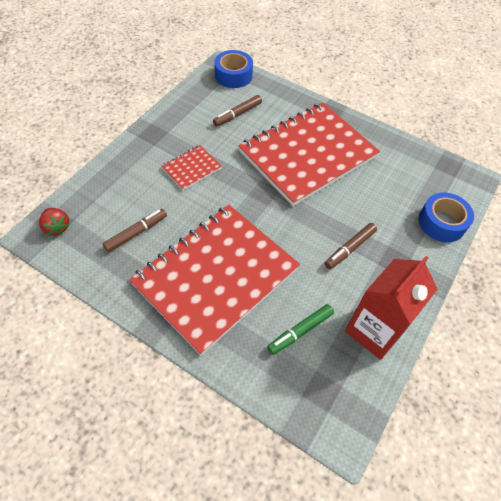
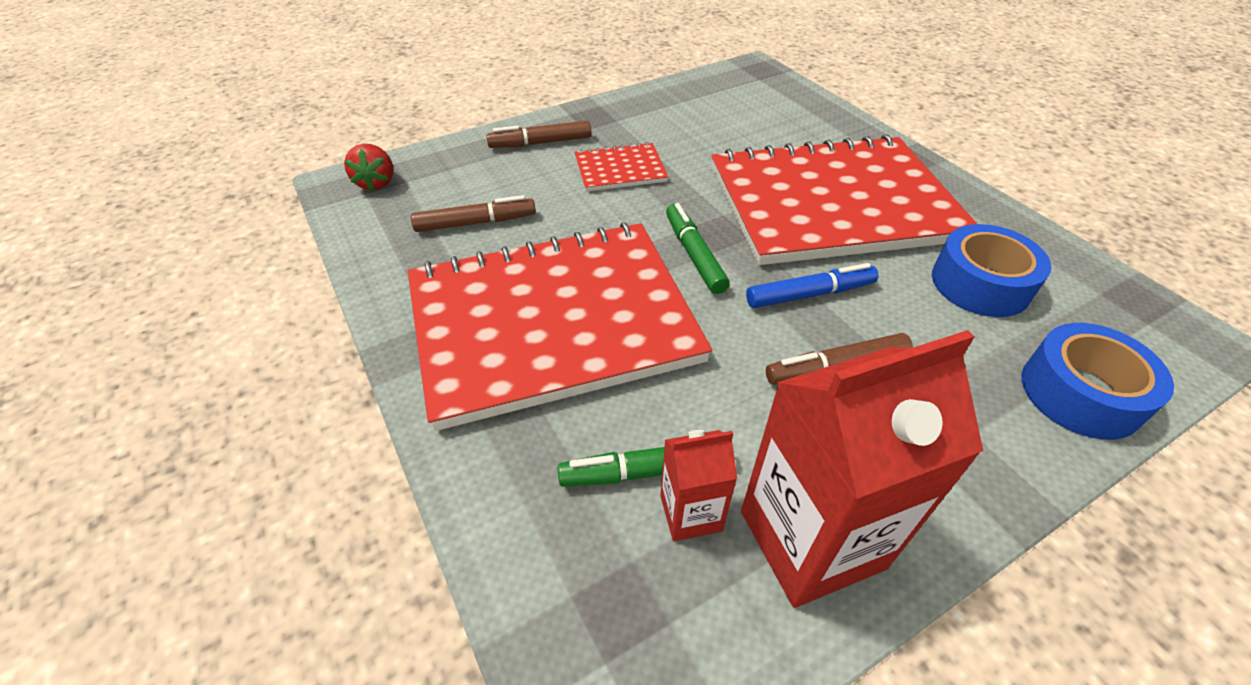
camera: 30 degrees right, 10 degrees down
brown marker [213,95,262,126] -> brown marker moved to [486,121,591,148]
blue tape [214,50,253,88] -> blue tape moved to [932,224,1051,317]
none -> red carton [660,430,737,541]
none -> green marker [666,203,730,294]
none -> blue marker [746,263,879,308]

